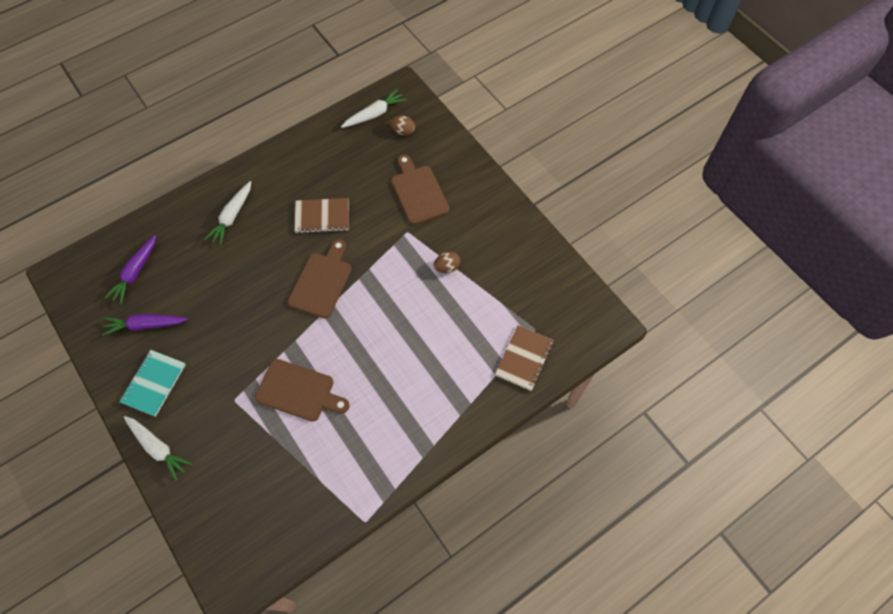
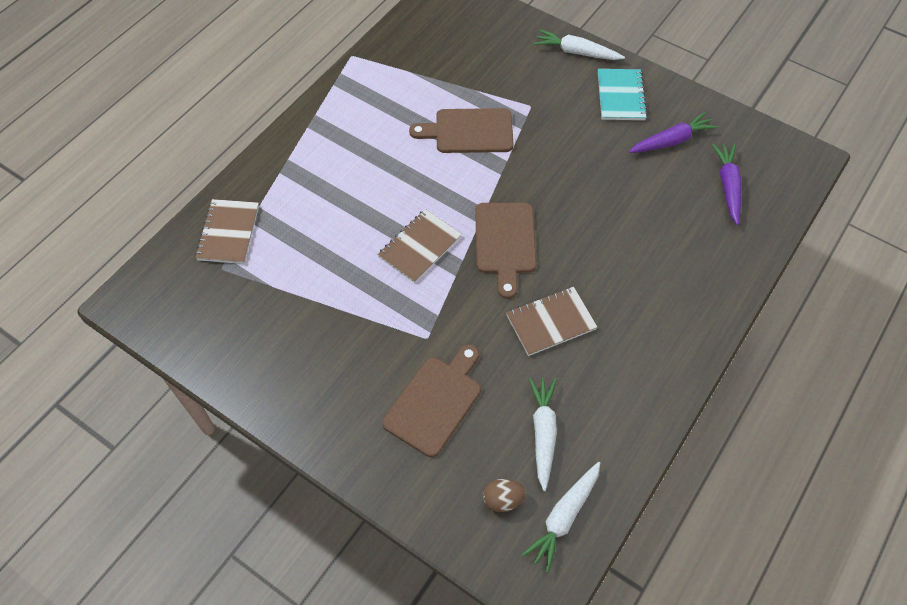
camera: 160 degrees right, 5 degrees down
white carrot [205,181,251,245] -> white carrot moved to [529,378,557,491]
brown cutting board [391,154,449,225] -> brown cutting board turned 105 degrees counterclockwise [382,344,481,457]
brown egg [433,252,460,273] -> none
none -> brown notebook [378,209,462,283]

